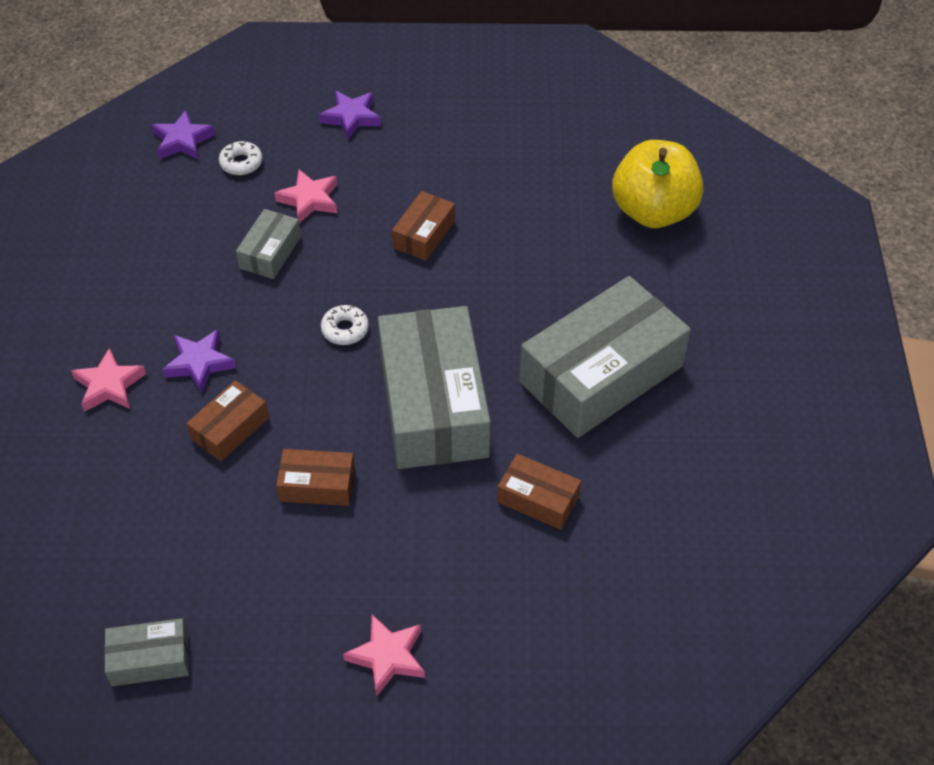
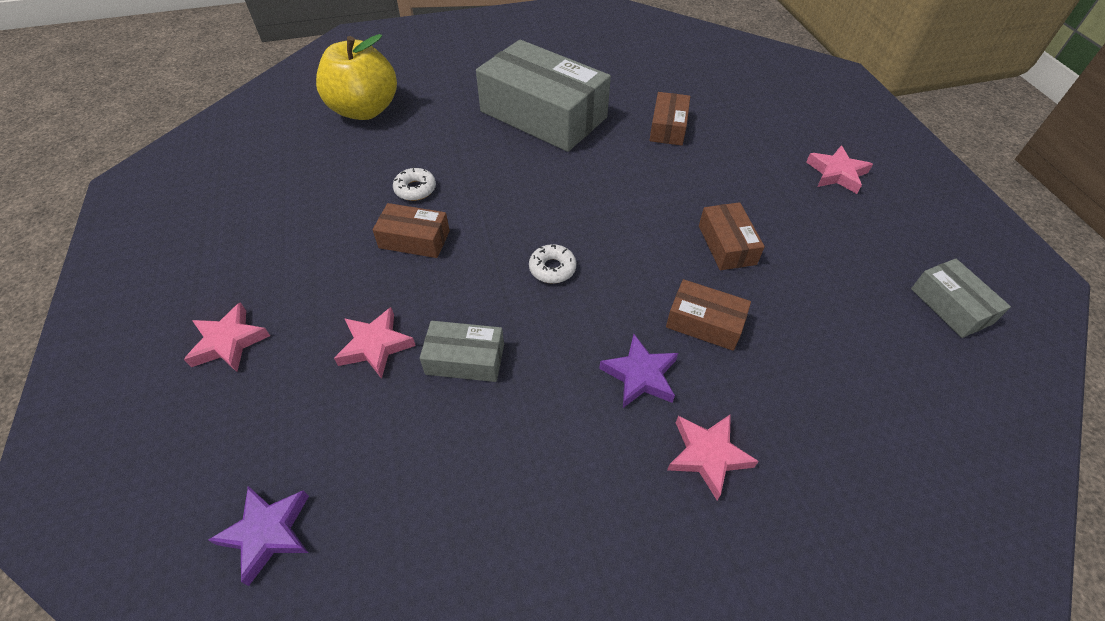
camera: 105 degrees left, 0 degrees up
white donut [219,140,263,175] -> white donut moved to [393,167,436,201]
purple star [319,91,381,139] -> pink star [184,302,270,372]
grey box [378,306,490,469] -> none

